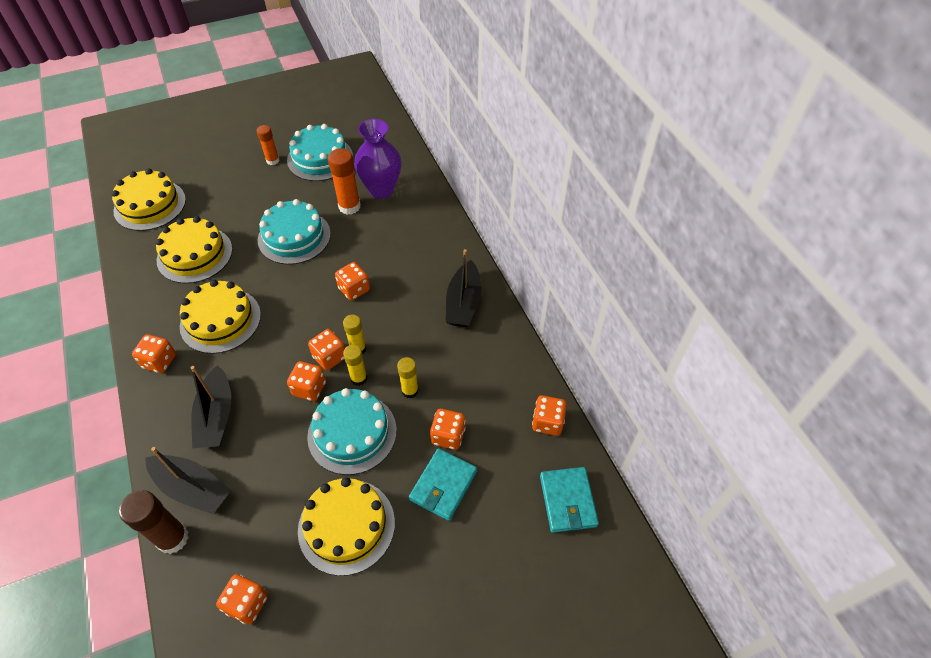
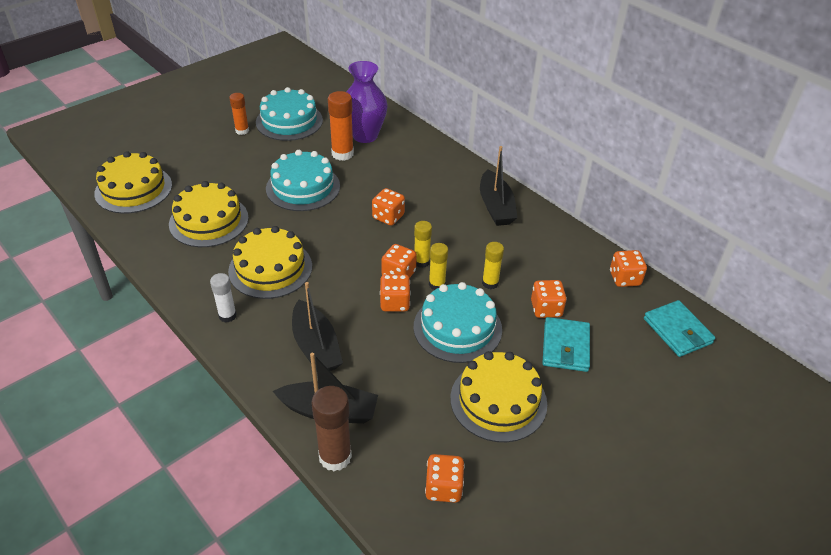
camera: 20 degrees left, 10 degrees down
orange dice [132,334,176,373] -> white glue stick [210,273,237,323]

